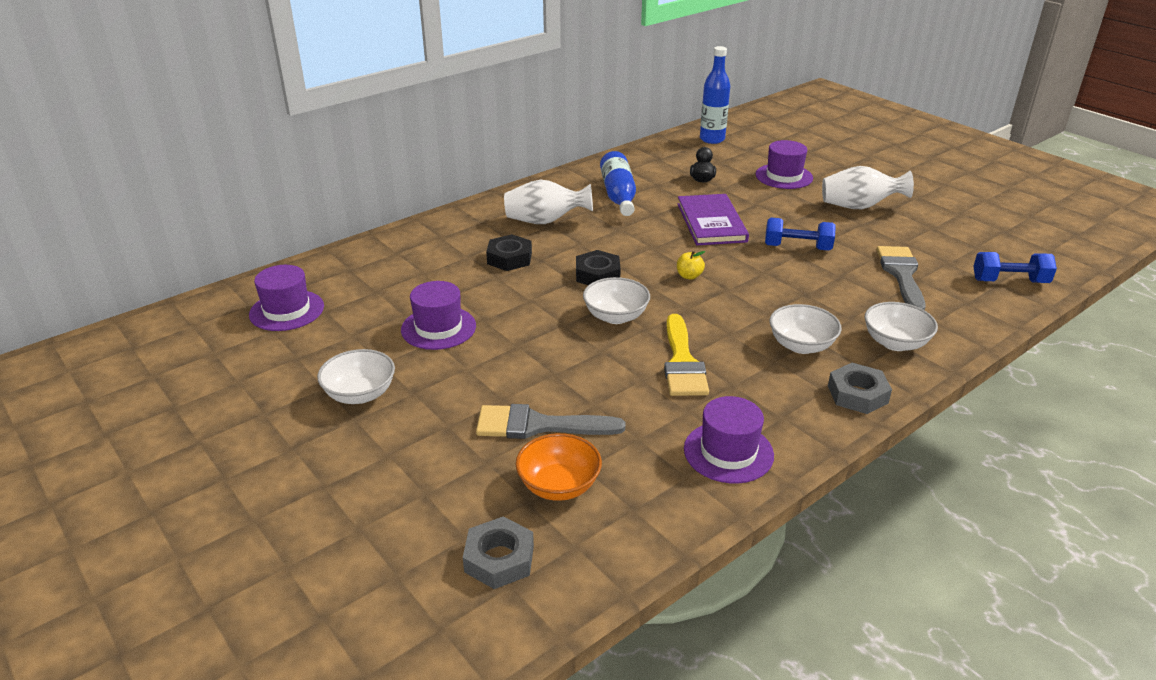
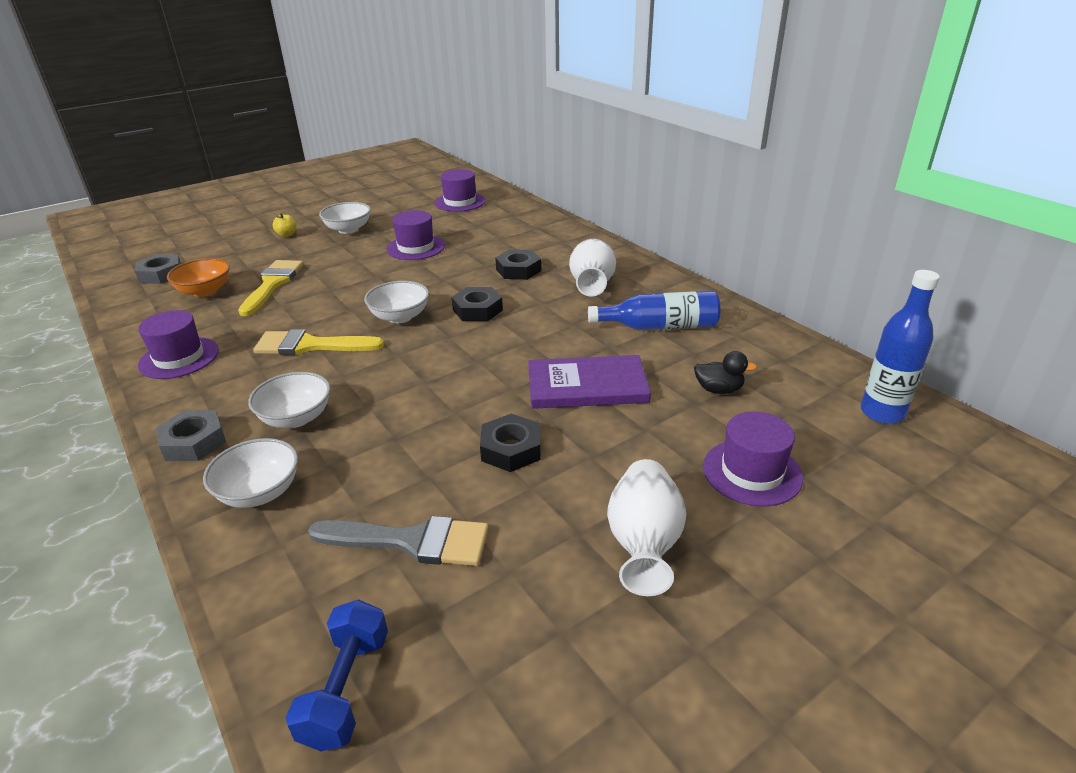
camera: 95 degrees right, 0 degrees up
grey brush [476,404,625,439] -> yellow brush [238,260,303,316]
yellow apple [677,251,705,280] -> yellow apple moved to [273,213,296,237]
blue dumbbell [765,218,836,251] -> black nut [480,414,541,472]

